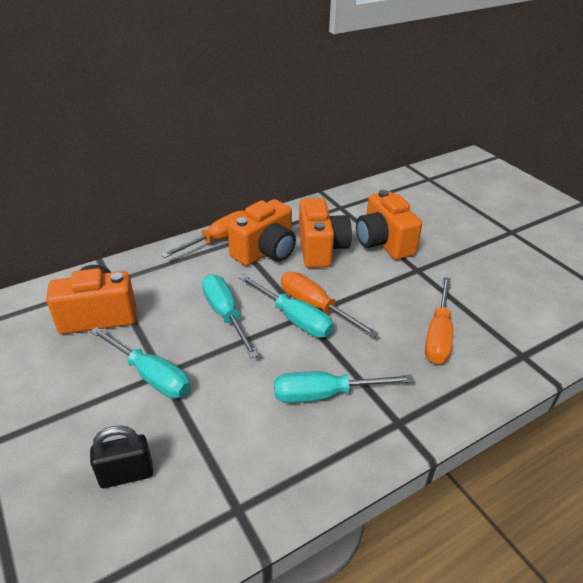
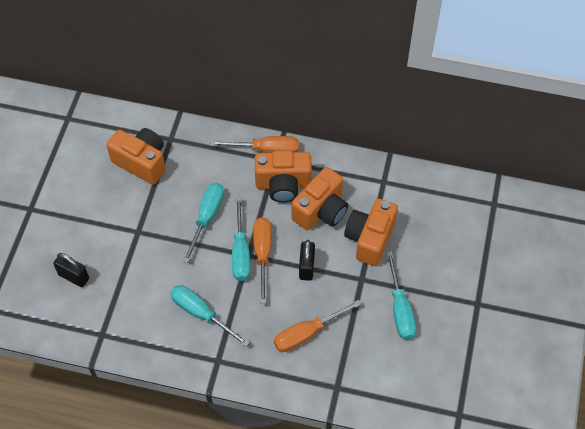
camera: 45 degrees right, 20 degrees up
turquoise screwdriver [90,327,191,398] -> turquoise screwdriver moved to [386,251,416,340]
none -> black padlock [299,240,315,281]

